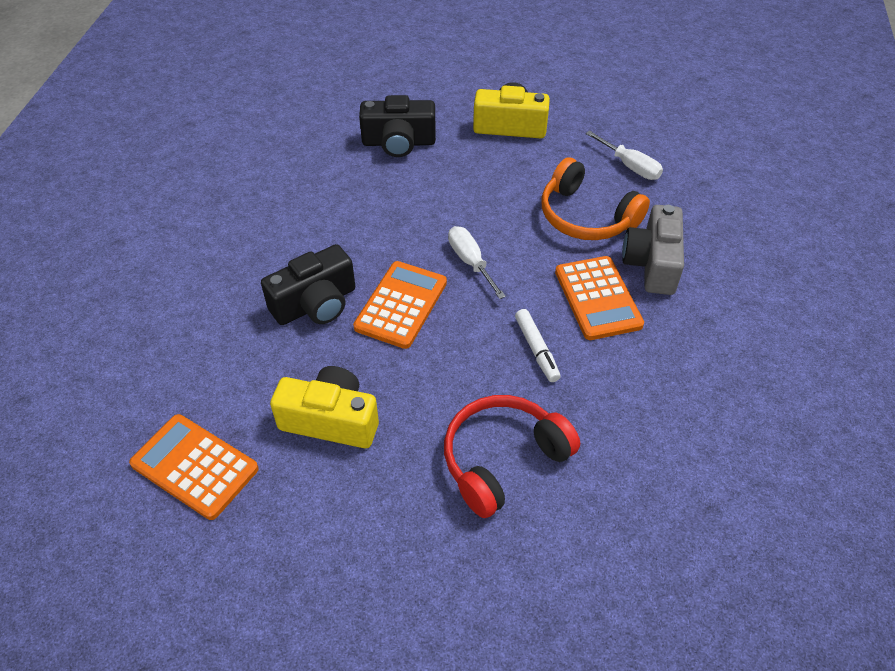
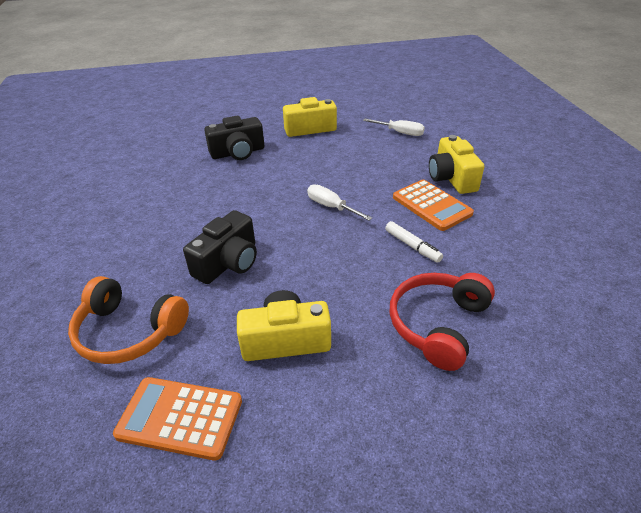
camera: 20 degrees left, 10 degrees down
orange calculator [353,261,447,349] -> none
orange headphones [541,157,650,240] -> orange headphones moved to [68,276,189,364]
grey camera [622,205,684,295] -> yellow camera [429,135,484,194]

